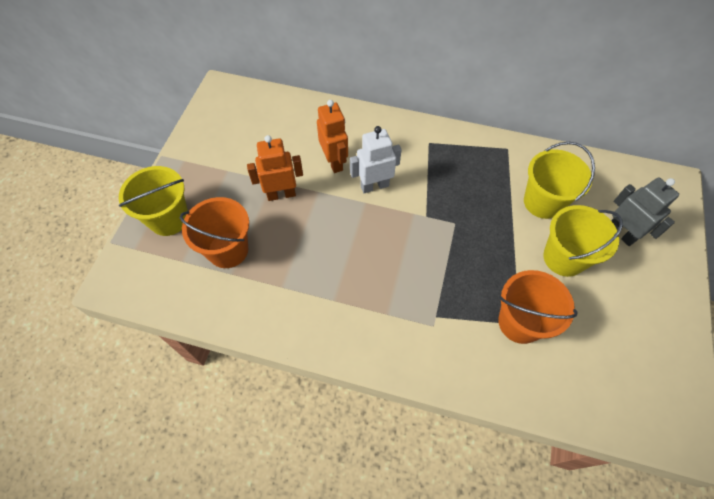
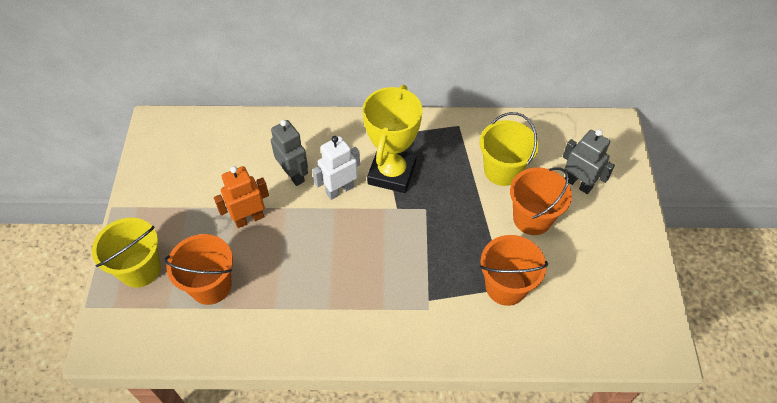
camera: 15 degrees left, 5 degrees down
orange robot [317,100,348,173] -> grey robot [271,120,308,186]
yellow bucket [543,205,623,277] -> orange bucket [510,167,572,235]
none -> yellow trophy [363,85,422,193]

